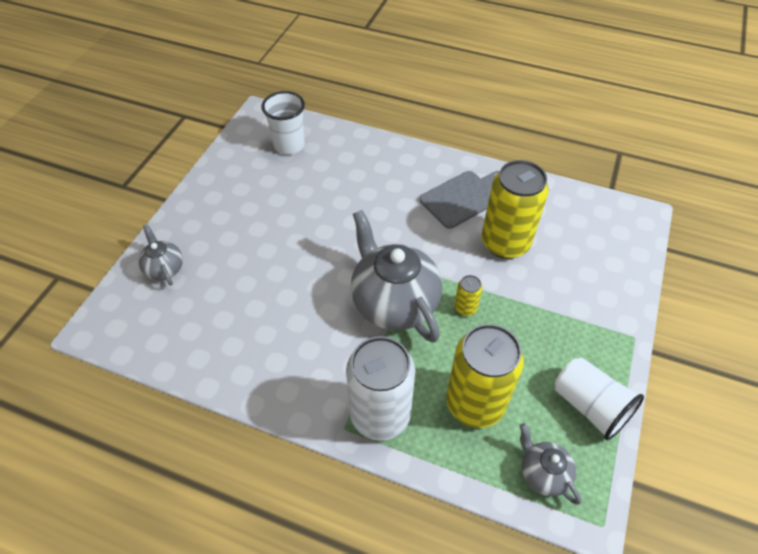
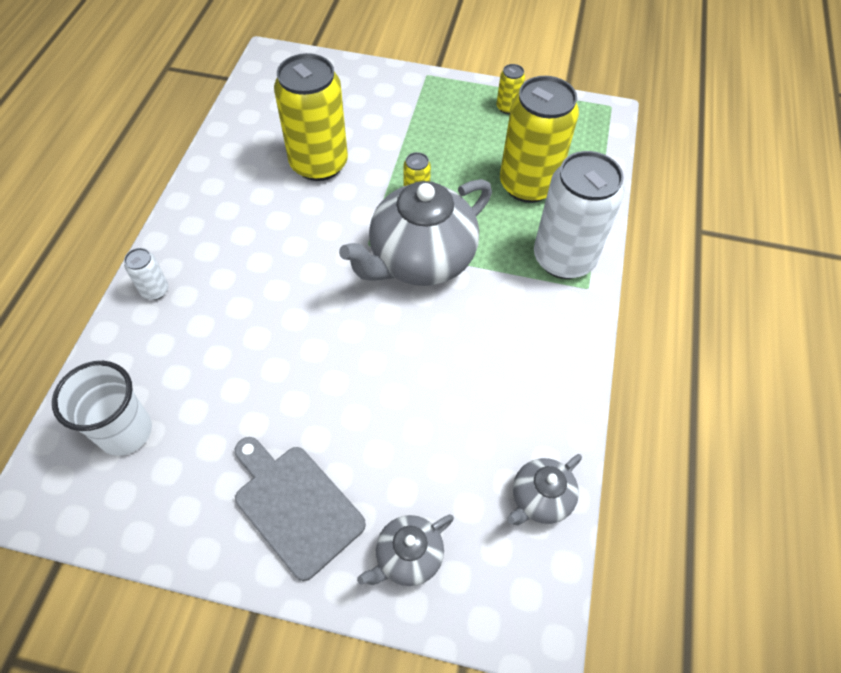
camera: 100 degrees left, 5 degrees up
grey cutting board [420,171,499,229] -> grey cutting board moved to [235,437,366,581]
grey teapot [520,423,581,505] -> grey teapot moved to [507,454,582,525]
white cup [555,357,644,440] -> yellow can [496,64,525,114]
none -> white can [124,248,169,300]

